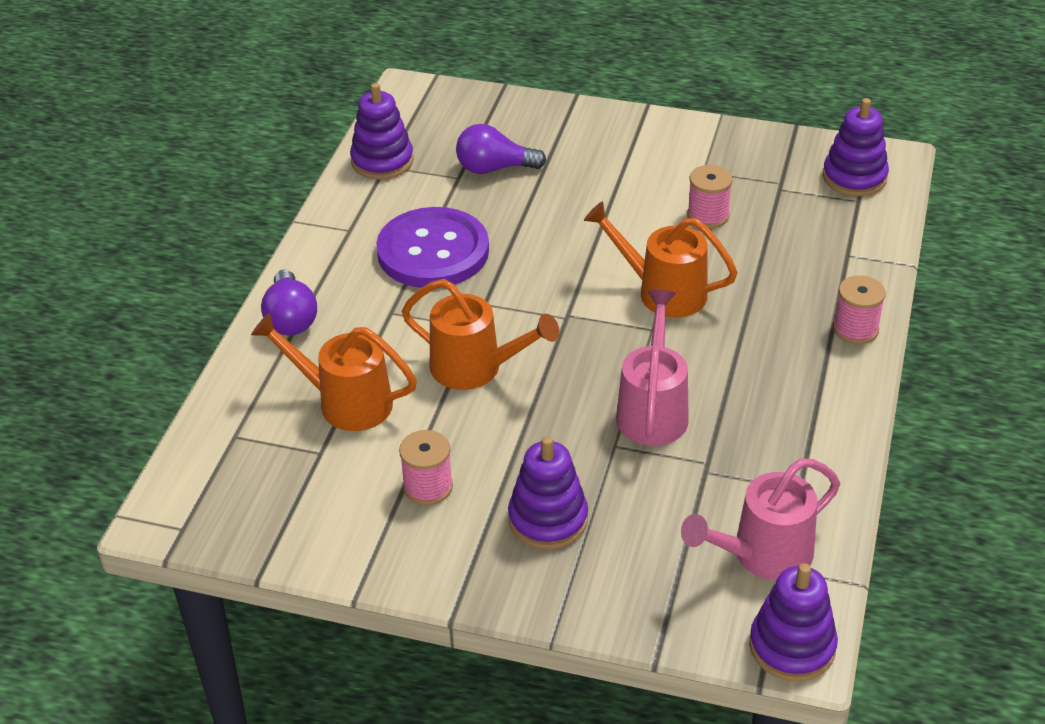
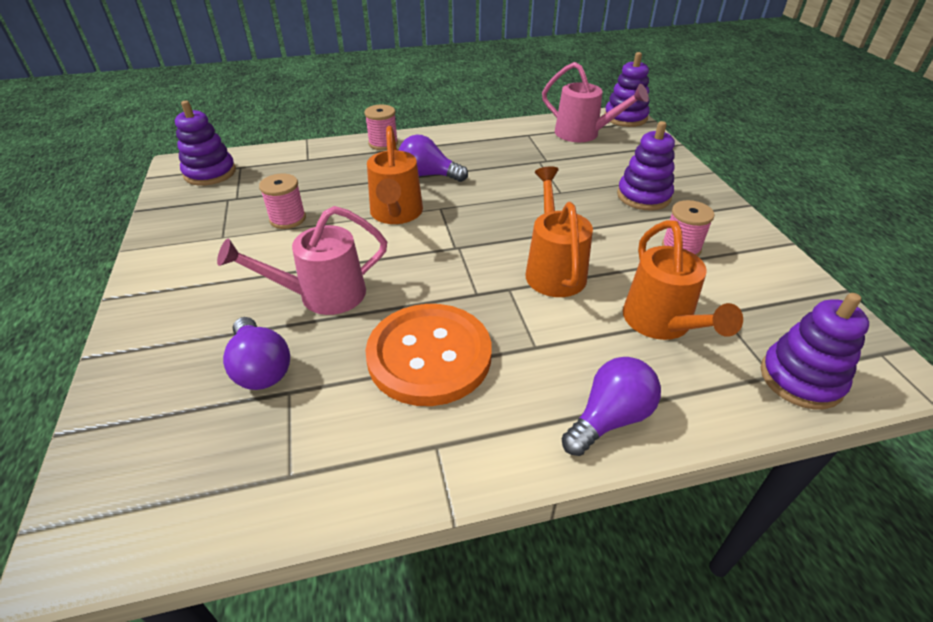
camera: 120 degrees left, 0 degrees up
purple stacking toy [350,83,413,179] -> purple stacking toy moved to [761,293,869,410]
purple button [376,207,489,288] -> orange button [365,304,492,406]
pink watering can [616,290,689,446] -> pink watering can moved to [217,206,387,315]
none -> purple light bulb [399,135,468,182]

